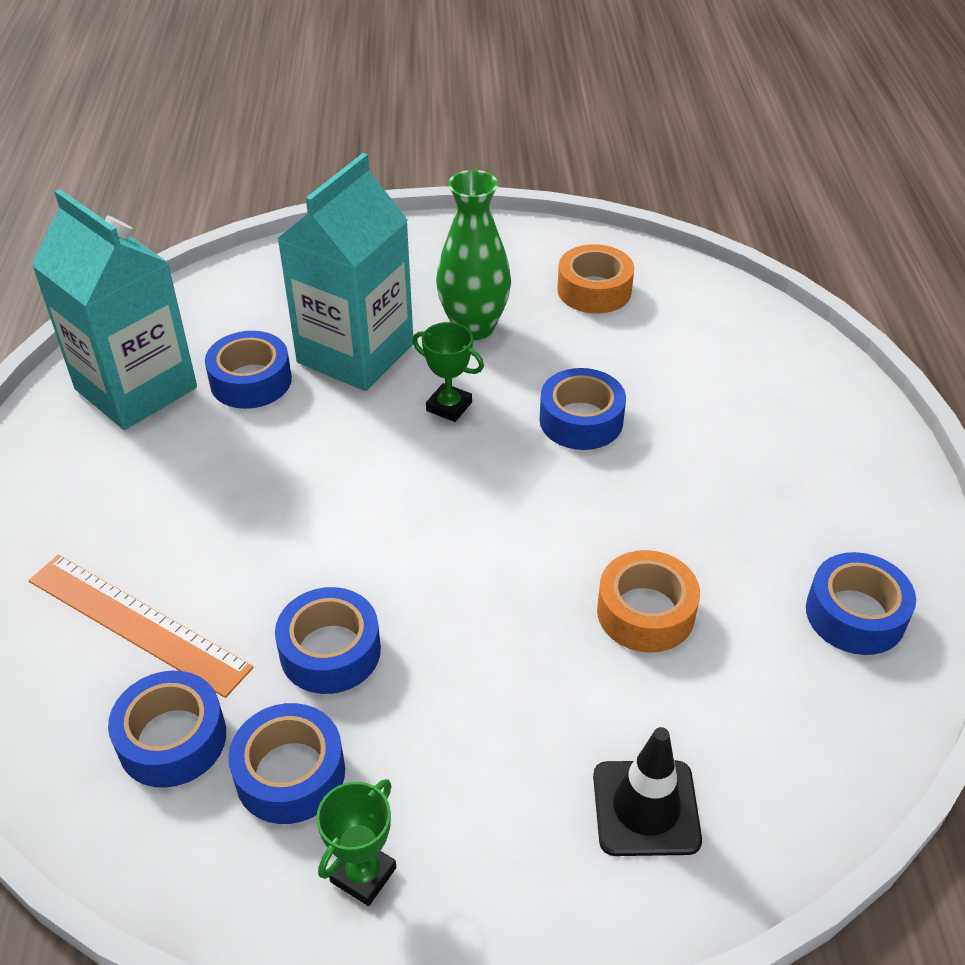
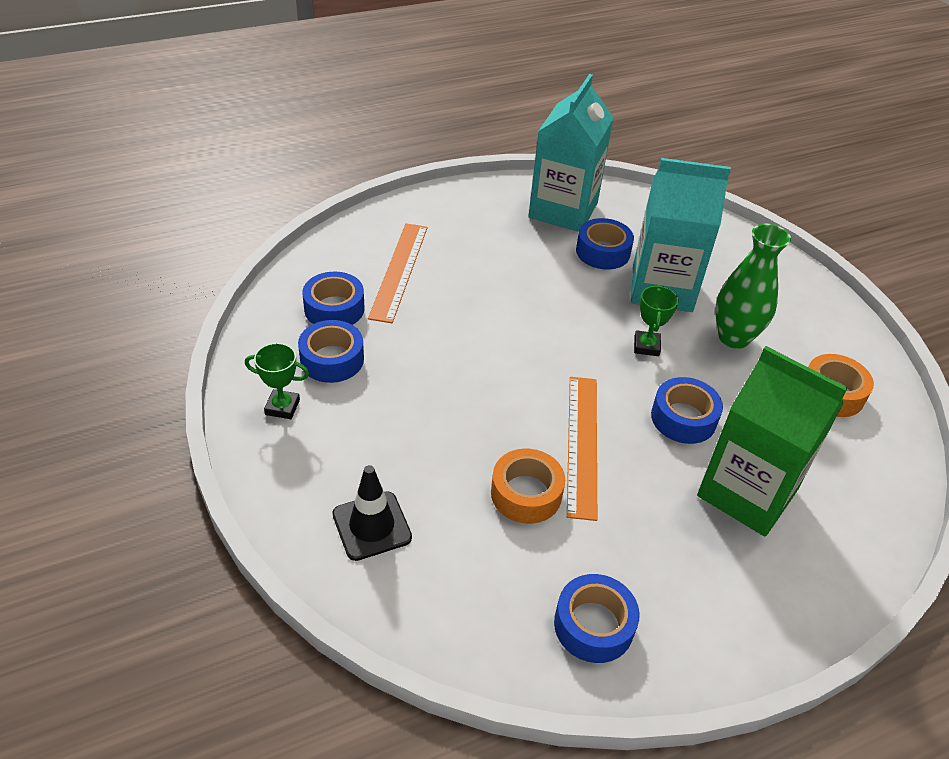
camera: 65 degrees right, 0 degrees up
blue tape [275,587,381,694] -> none
none -> orange ruler [567,377,597,521]
none -> green carton [697,346,848,536]

